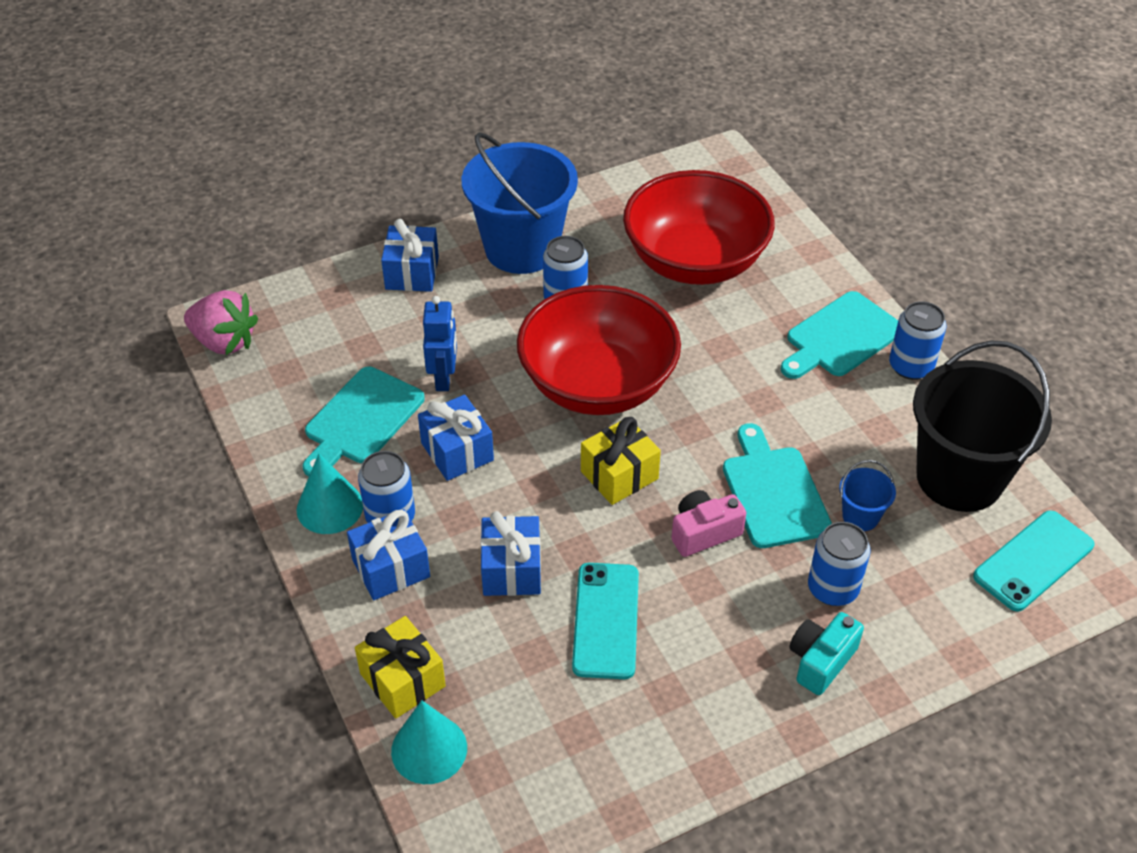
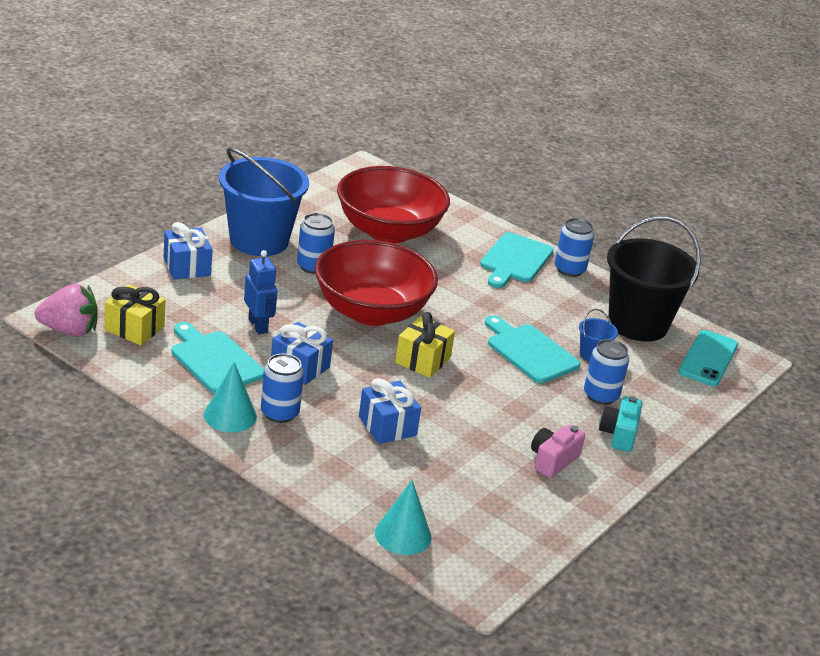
camera: 30 degrees left, 15 degrees down
turquoise cutting board [303,367,425,477] -> turquoise cutting board turned 135 degrees clockwise [171,322,264,394]
blue gift [347,509,430,600] -> none
yellow gift [355,616,446,719] -> yellow gift moved to [104,284,165,345]
turquoise phone [572,563,639,679] -> none
pink camera [671,490,746,557] -> pink camera moved to [531,425,585,478]

